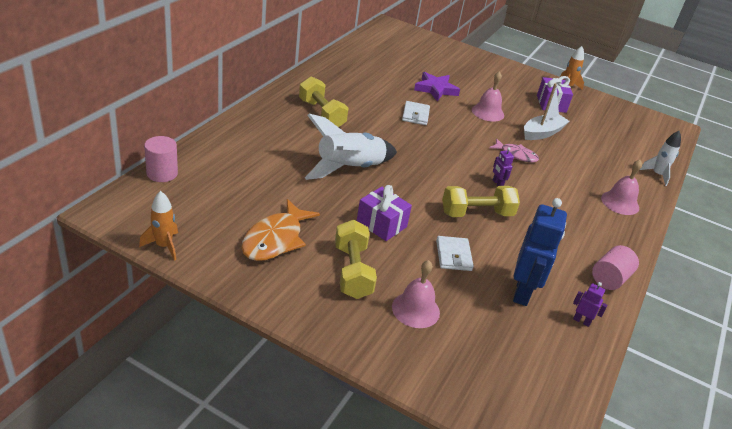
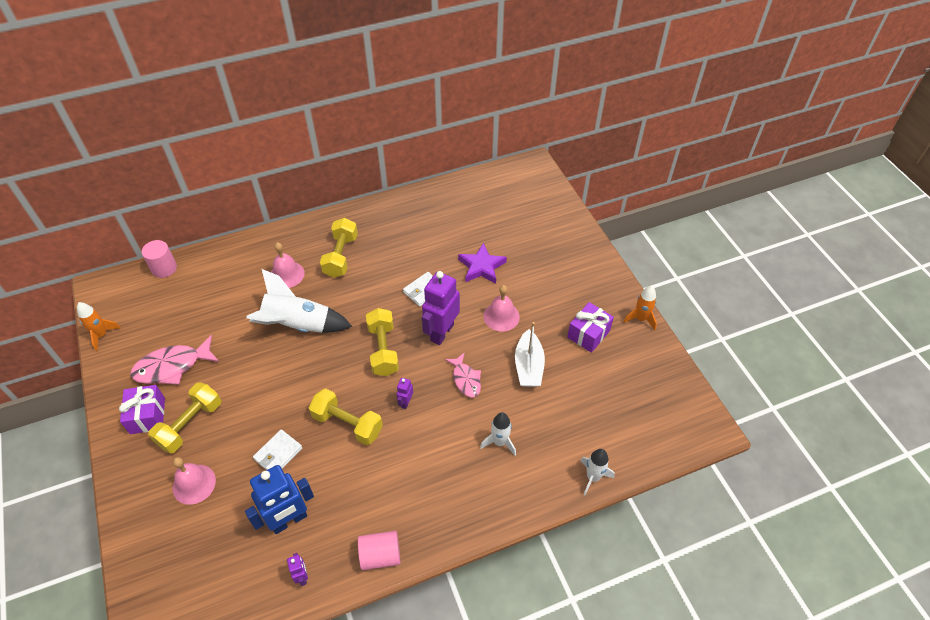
camera: 45 degrees right, 15 degrees up
orange fish [241,199,320,261] -> pink fish [130,335,219,385]
purple gift [357,185,412,241] -> purple gift moved to [119,385,165,434]
white boat [524,83,570,140] -> white boat turned 90 degrees clockwise [515,322,545,387]
pink bell [601,160,642,215] -> pink bell moved to [271,242,305,288]
none -> yellow dumbbell [366,308,399,376]
none -> purple robot [422,271,460,345]
none -> white rocket [480,412,516,455]

